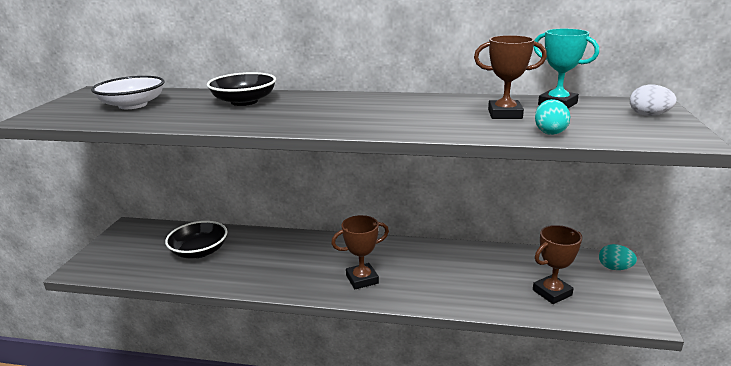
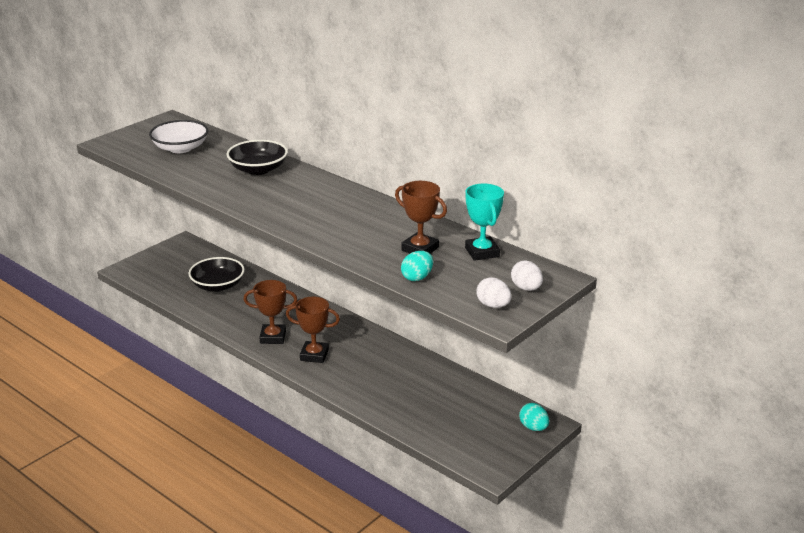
camera: 30 degrees right, 5 degrees up
brown trophy [533,225,582,304] -> brown trophy moved to [243,280,297,344]
none -> white egg [476,277,511,308]

